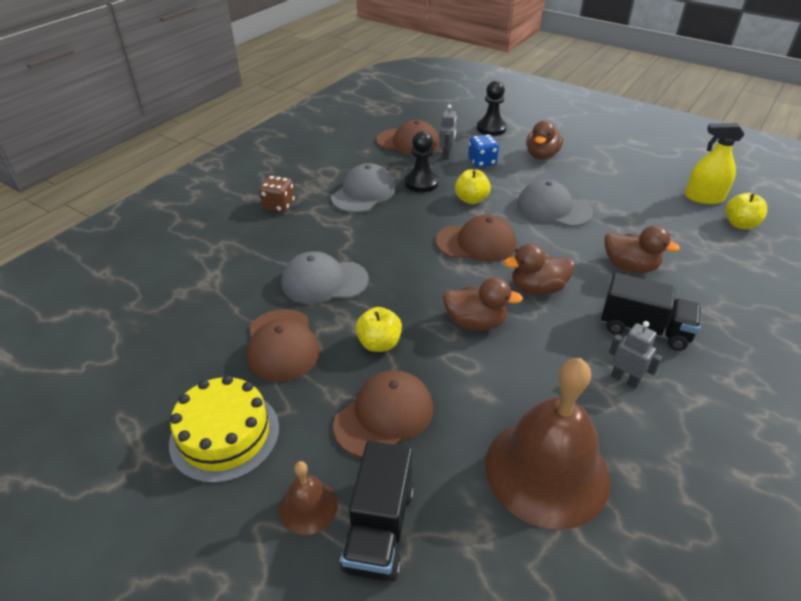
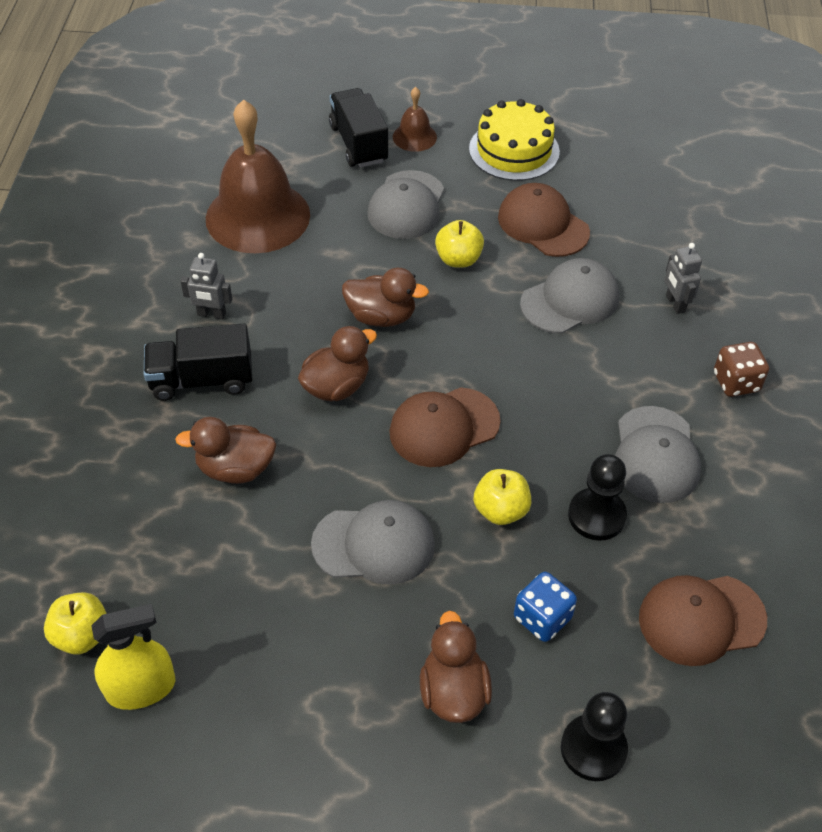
camera: 150 degrees right, 10 degrees up
brown cap [333,370,433,458] -> grey cap [367,170,444,239]
grey robot [439,104,457,159] -> grey robot moved to [664,243,702,314]
brown duck [443,277,523,331] -> brown duck turned 150 degrees counterclockwise [342,268,429,327]

